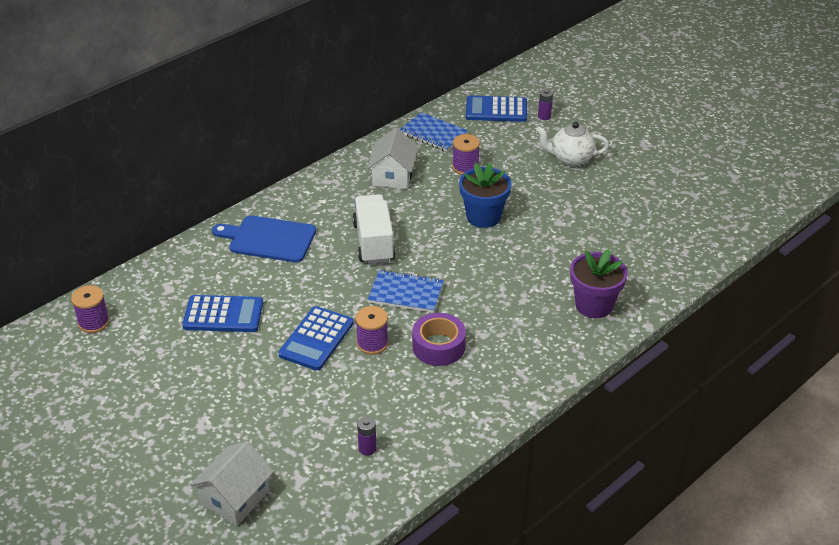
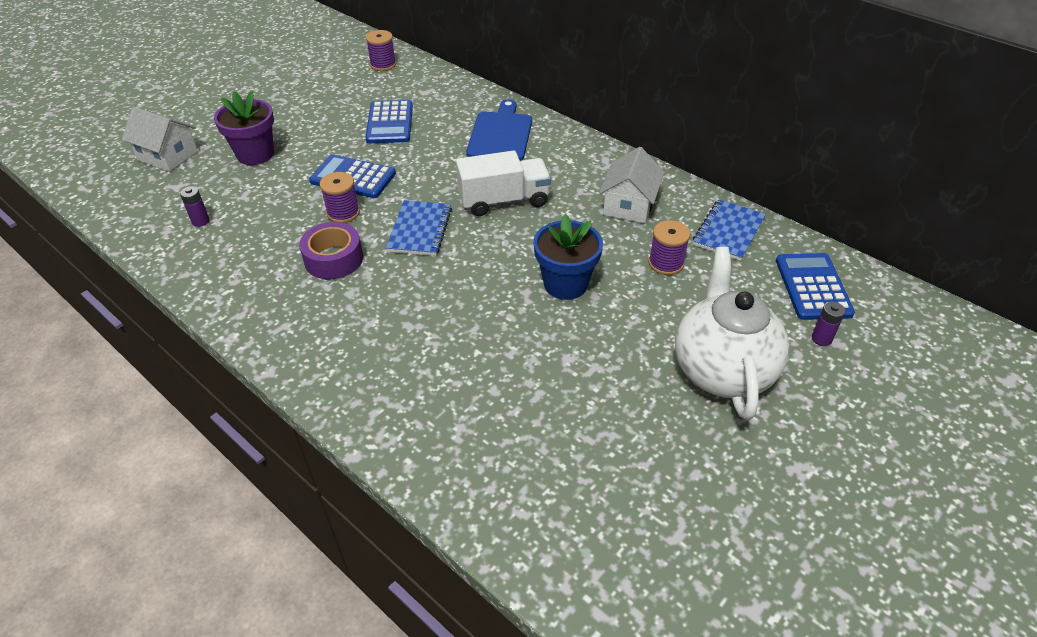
camera: 85 degrees right, 5 degrees up
white house [367,128,418,189] -> white house turned 75 degrees counterclockwise [599,147,664,224]
white teapot [536,122,609,167] -> white teapot [675,247,789,420], size x1.63
purple flower pot [570,249,628,318] -> purple flower pot moved to [214,91,274,165]

